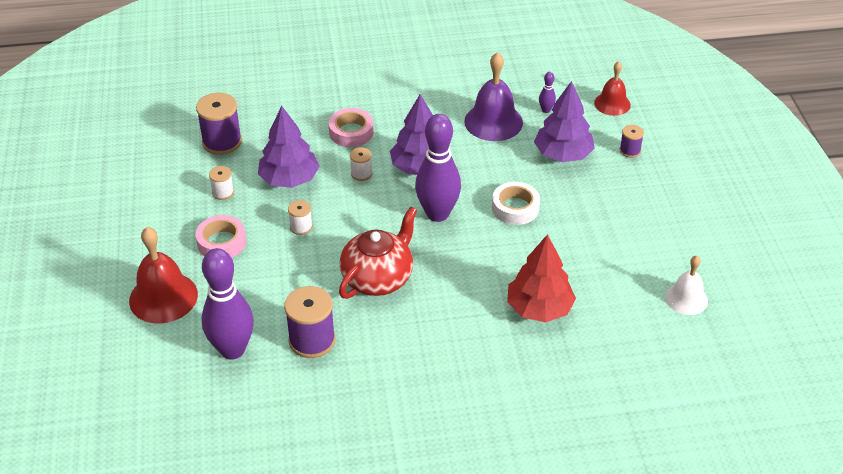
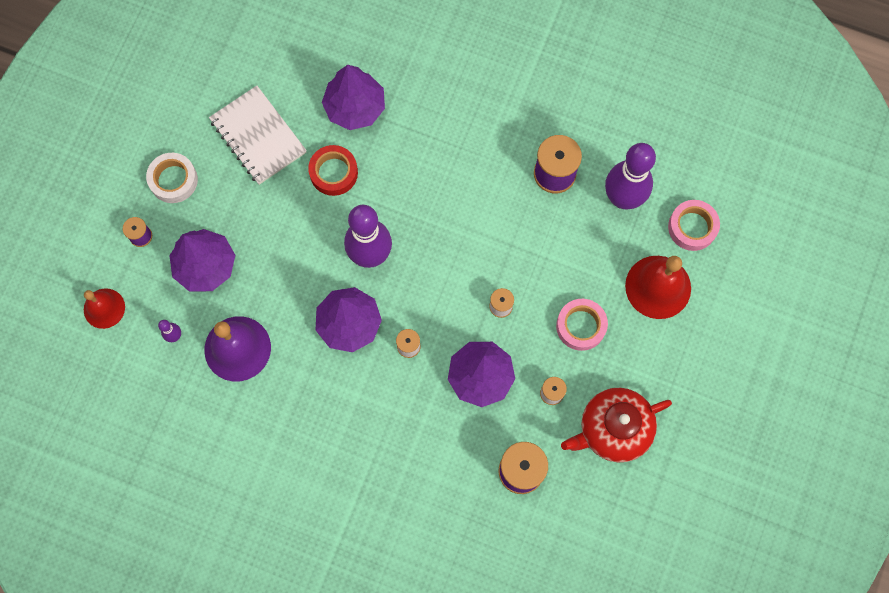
camera: 150 degrees left, 30 degrees up
pink tape [329,108,373,147] -> pink tape moved to [668,200,720,251]
red teapot [339,207,417,299] -> red teapot moved to [561,388,672,462]
white tape [492,182,540,225] -> white tape moved to [146,153,198,203]
red tree [507,234,576,322] -> purple tree [322,65,385,130]
white bell [665,256,708,315] -> none
none -> white notebook [209,86,307,185]
none -> red tape [308,145,358,196]

